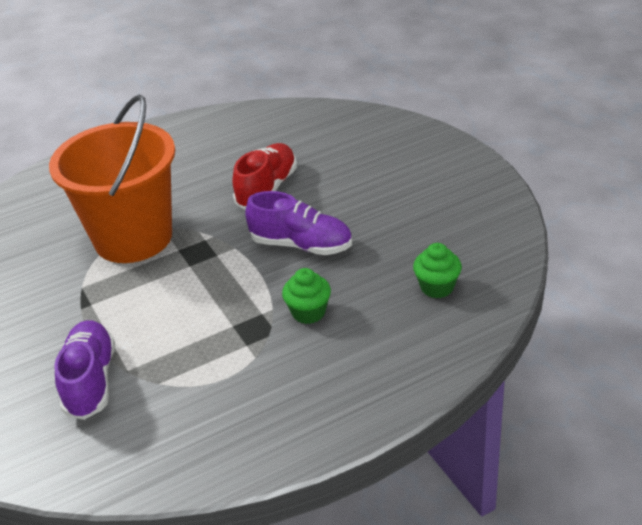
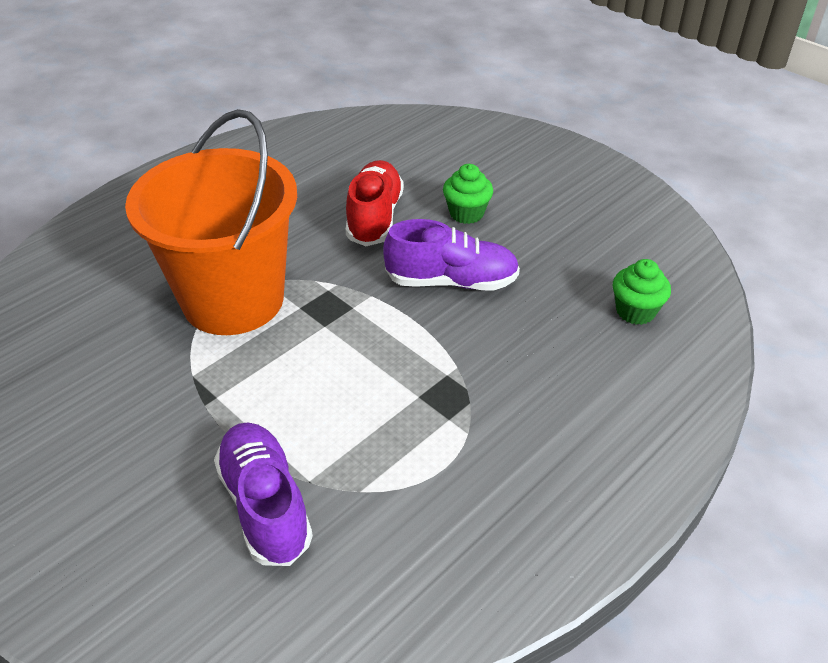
camera: 20 degrees left, 5 degrees up
green cupcake [282,268,331,324] -> green cupcake moved to [443,164,493,224]

